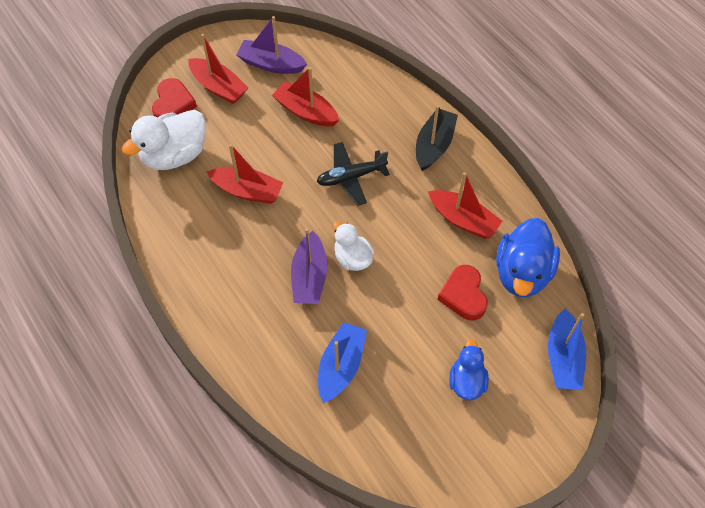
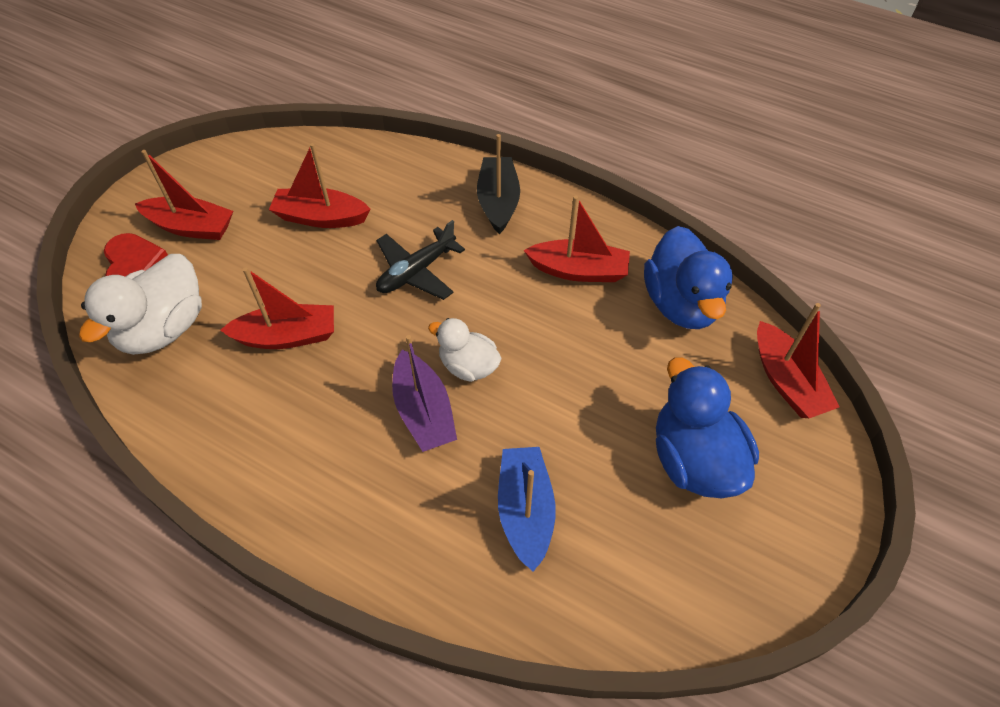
camera: 25 degrees left, 5 degrees down
purple boat [236,16,307,74] -> none
red heart [437,265,488,320] -> none
blue duck [449,339,489,400] -> blue duck [656,358,759,498], size x1.67
blue boat [548,309,586,390] -> red boat [757,303,839,418]

